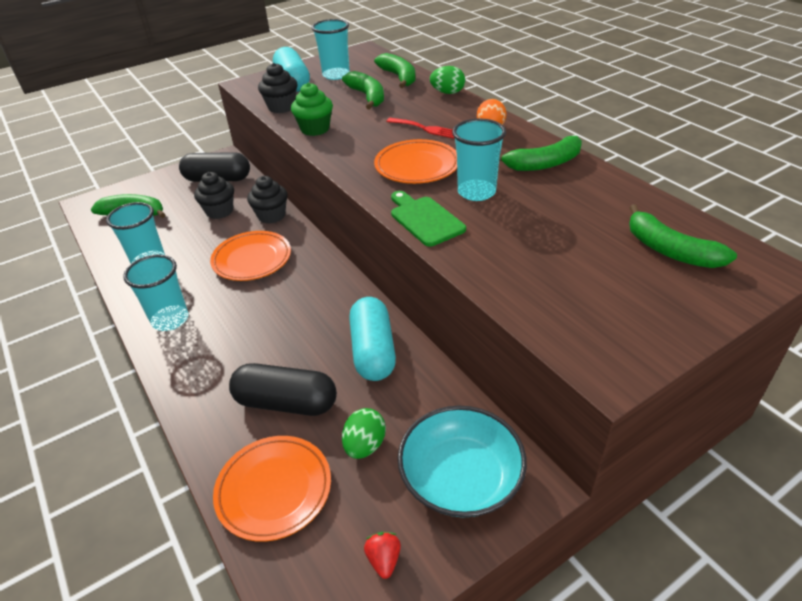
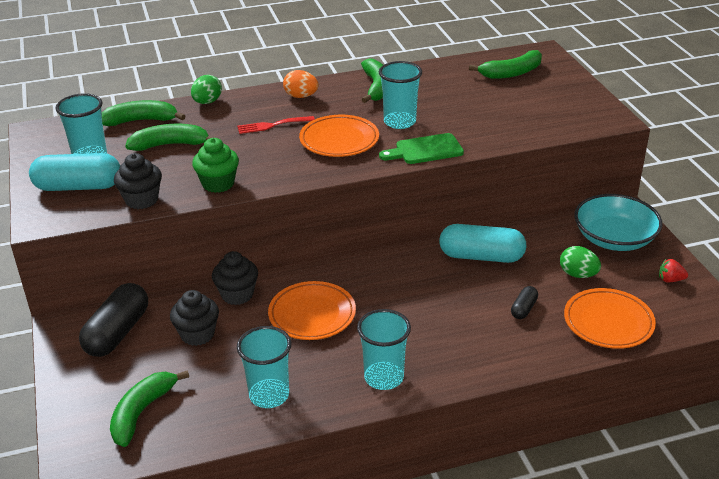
camera: 75 degrees left, 5 degrees down
black capsule [229,363,337,416] -> black capsule [511,286,538,319], size x0.48
red fork [386,118,454,139] -> red fork turned 150 degrees counterclockwise [237,116,315,134]

